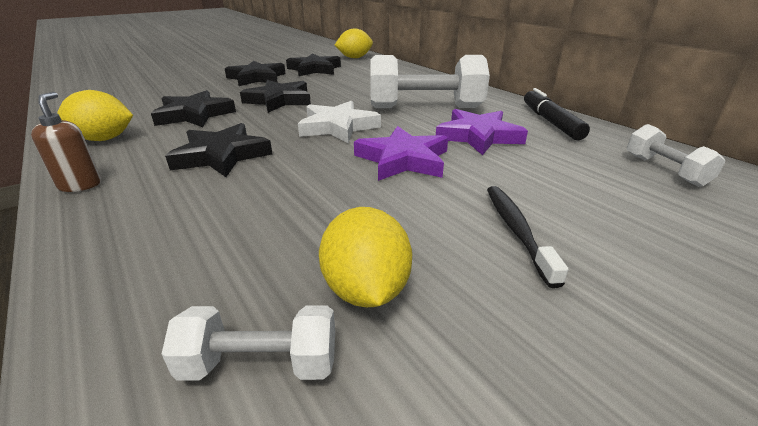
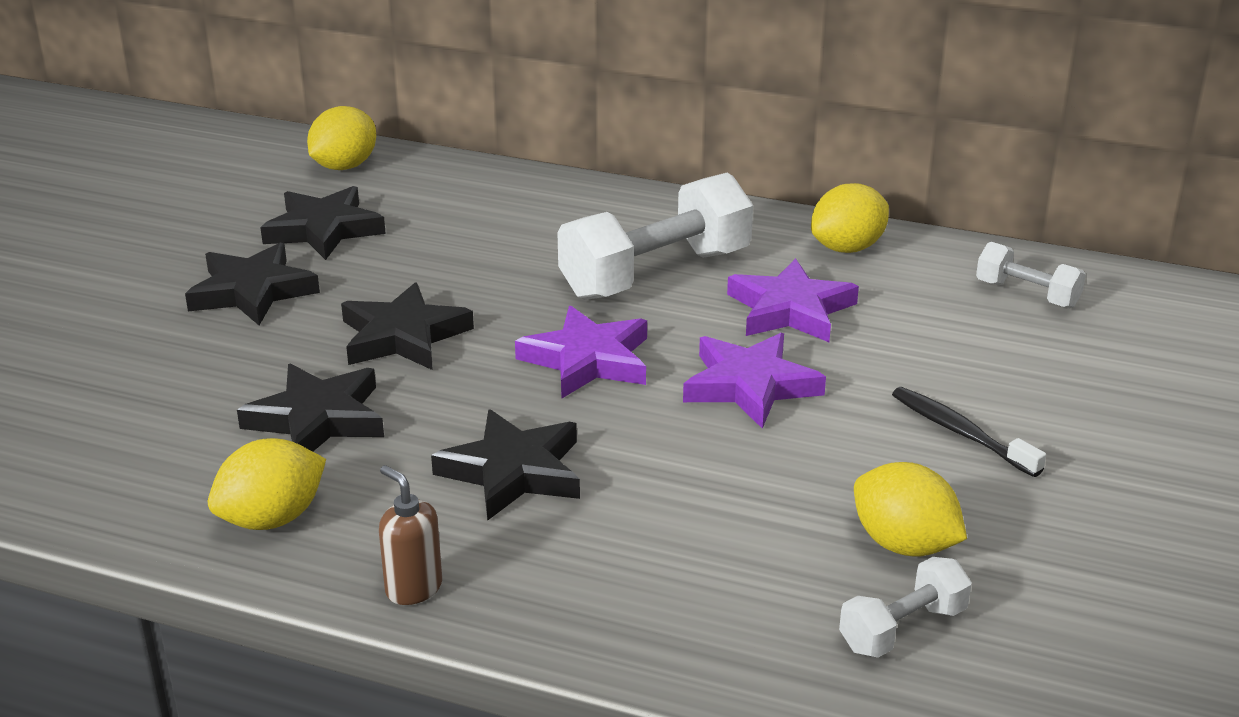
camera: 35 degrees left, 0 degrees up
white star [298,100,381,143] -> purple star [515,306,647,398]
black marker [524,88,590,140] -> yellow lemon [811,183,889,253]

